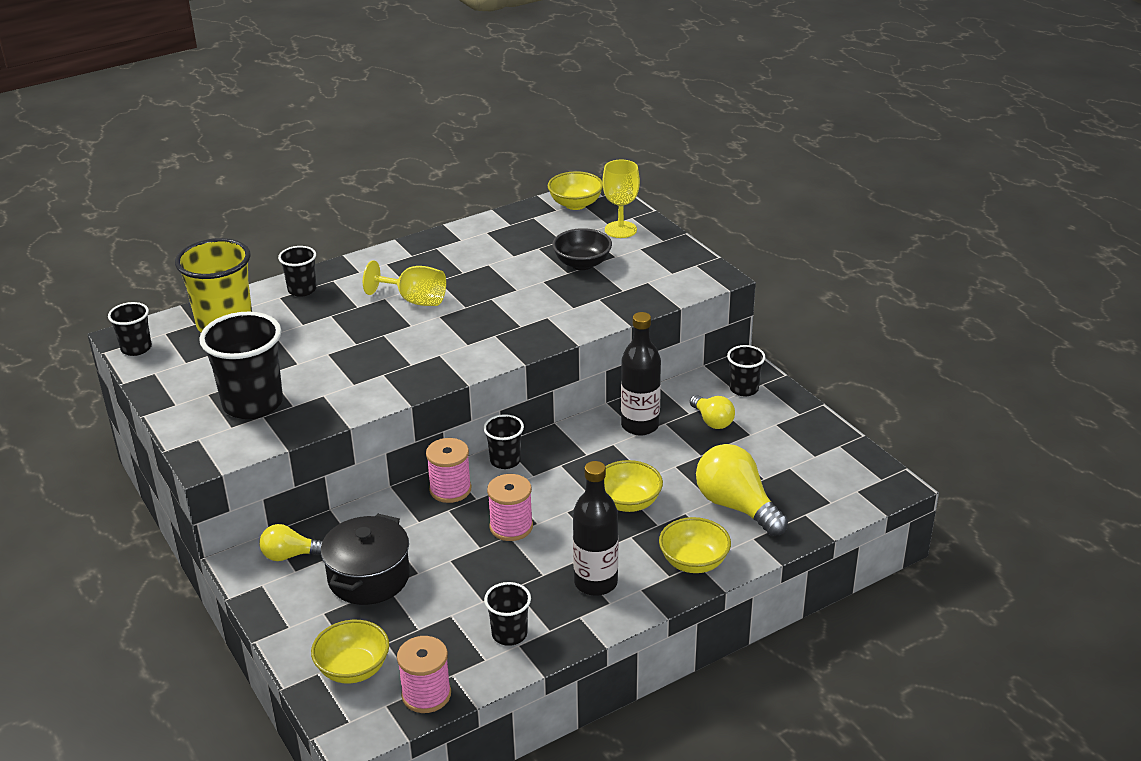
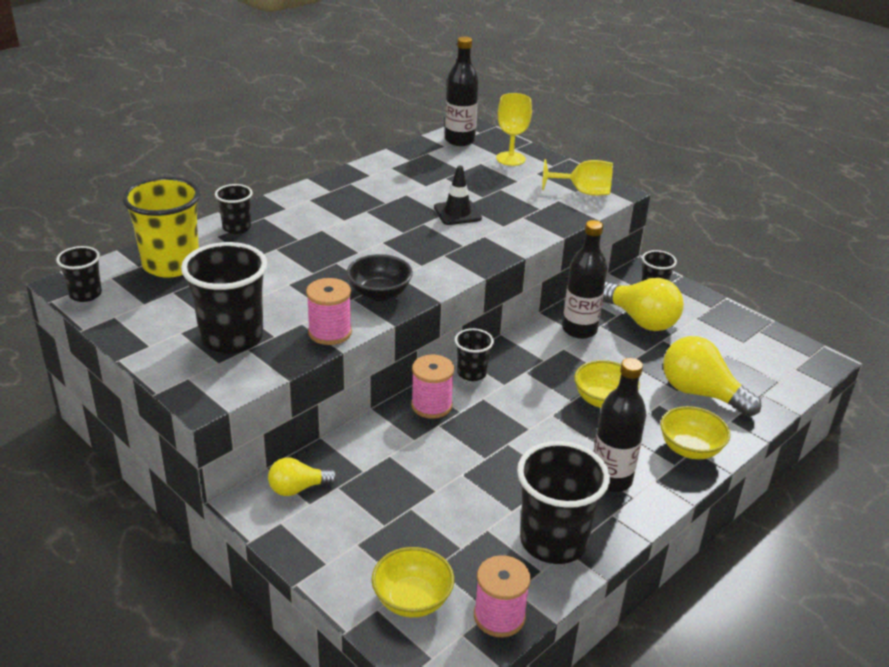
camera: 15 degrees left, 0 degrees up
black pot [321,514,410,605] -> none
yellow goblet [363,260,446,306] -> yellow goblet moved to [542,159,613,196]
black cup [484,582,531,646] -> black cup [517,441,610,564], size x1.88
pink spool [487,474,533,541] -> pink spool moved to [306,278,352,345]
yellow bowl [548,171,603,210] -> black bottle [445,37,479,146]
black bowl [552,228,612,270] -> black bowl moved to [347,254,413,301]
yellow light bulb [690,395,735,429] -> yellow light bulb [602,278,684,331], size x1.74
none -> black traffic cone [434,166,482,225]

